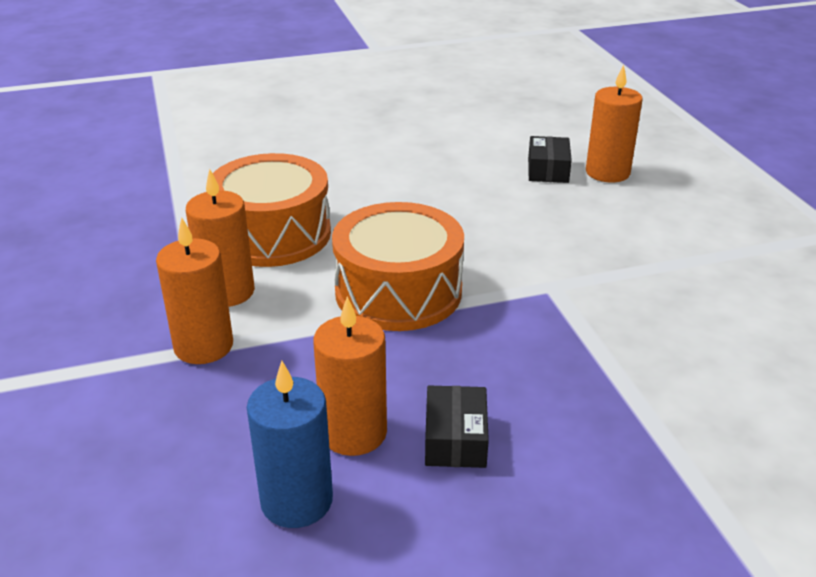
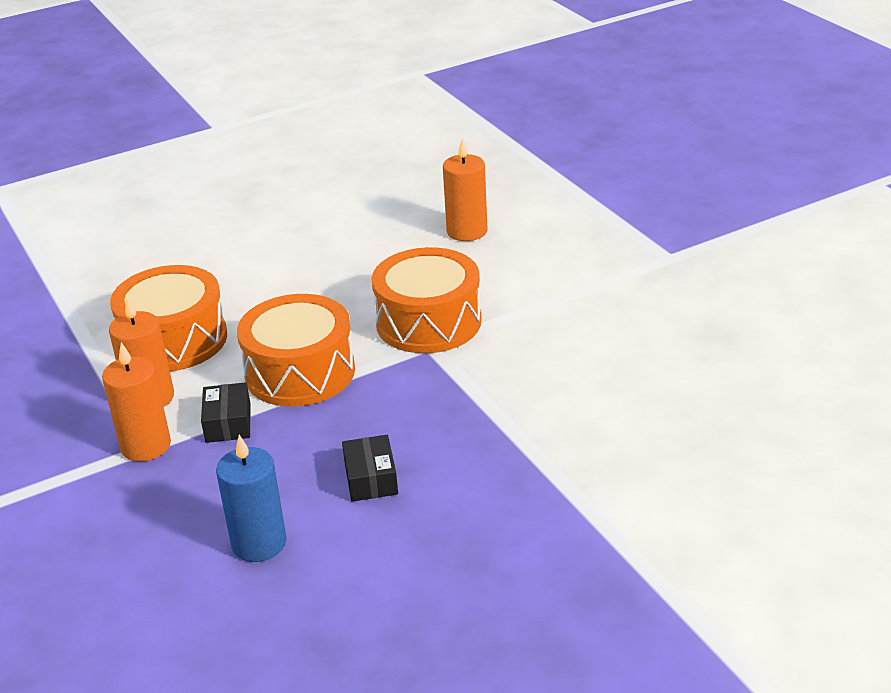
camera: 10 degrees left, 0 degrees up
orange candle [313,297,387,456] -> none
black box [528,136,572,183] -> black box moved to [201,382,251,443]
none -> orange drum [372,247,482,353]

